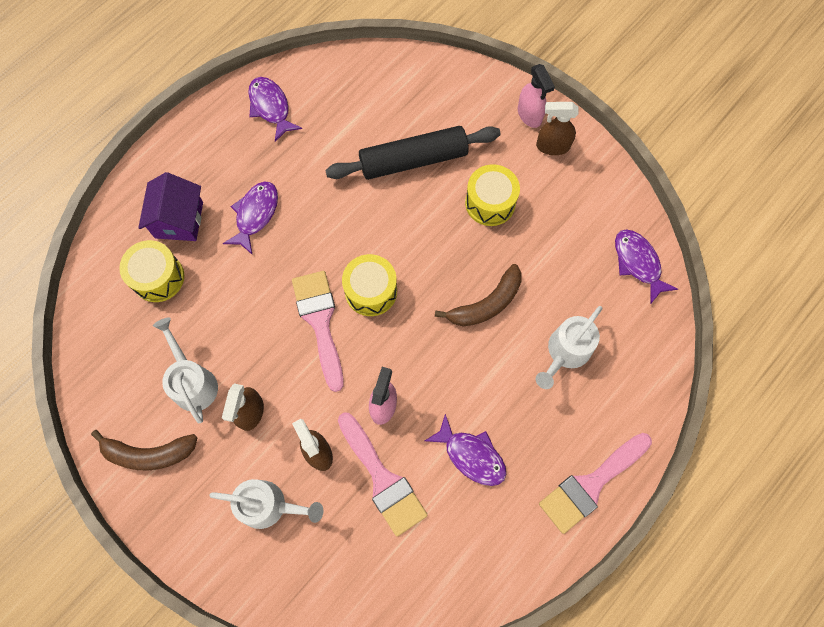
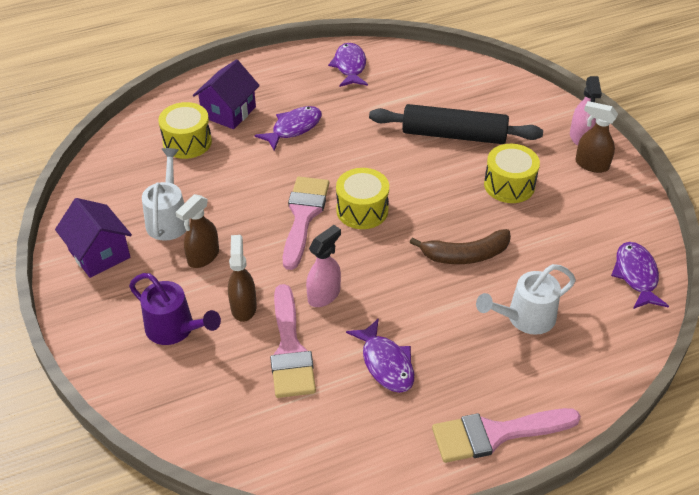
camera: 25 degrees right, 25 degrees down
brown banana [91,430,197,470] -> purple house [55,198,132,278]
white watering can [209,479,323,529] -> purple watering can [129,273,221,345]

